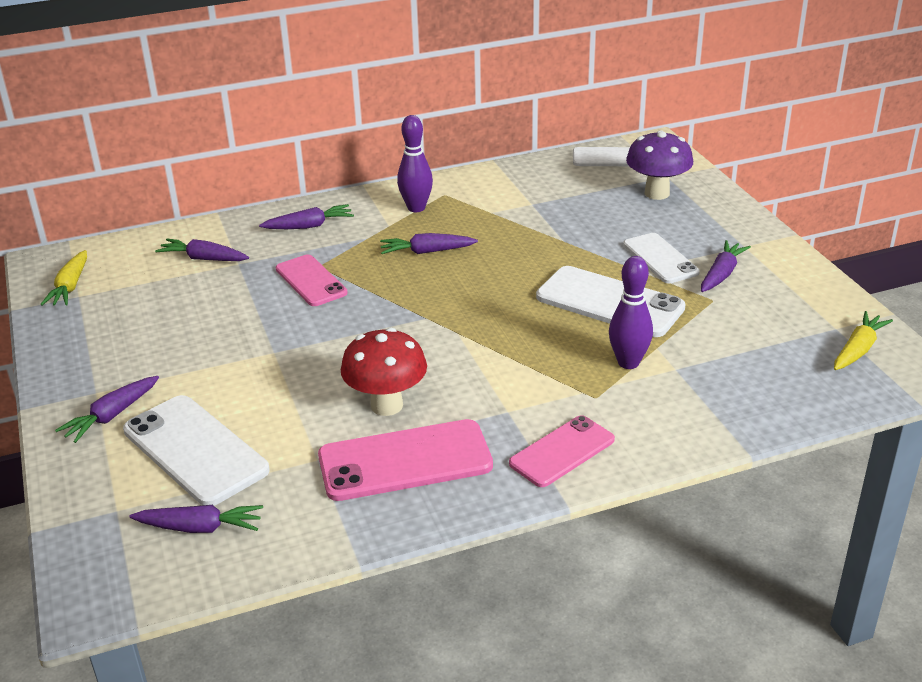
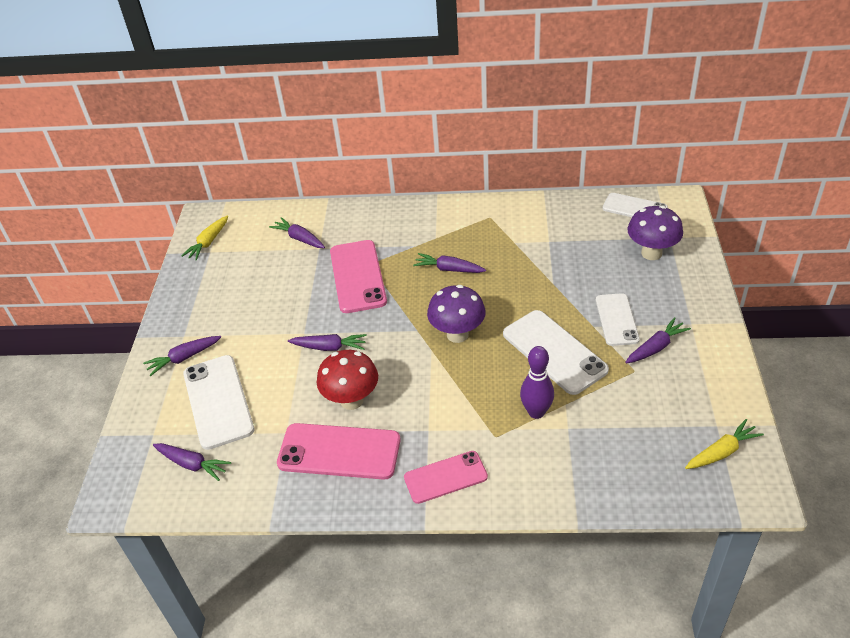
camera: 25 degrees right, 10 degrees up
purple carrot [259,204,354,229] -> purple carrot moved to [288,334,367,351]
pink phone [276,254,348,306] -> pink phone [330,240,387,313], size x1.54
purple bowling pin [397,115,433,212] -> none
none -> purple mushroom [427,285,486,343]

